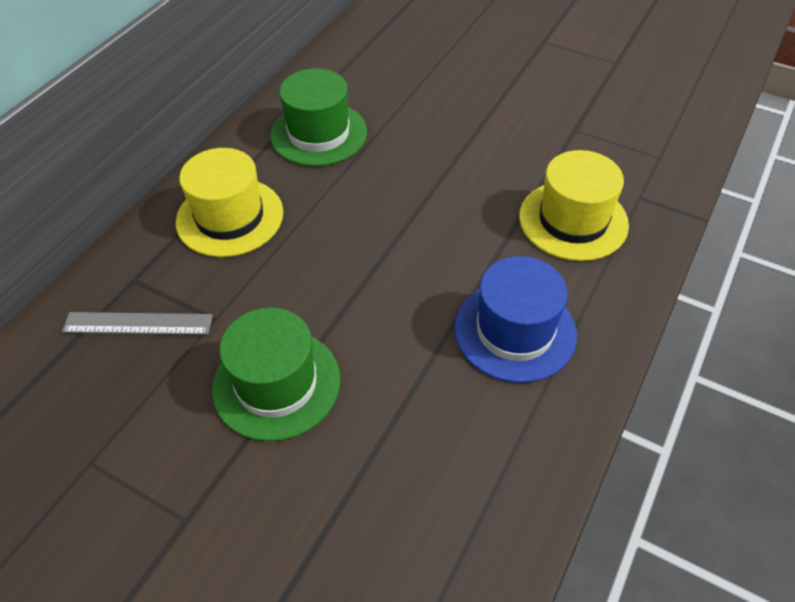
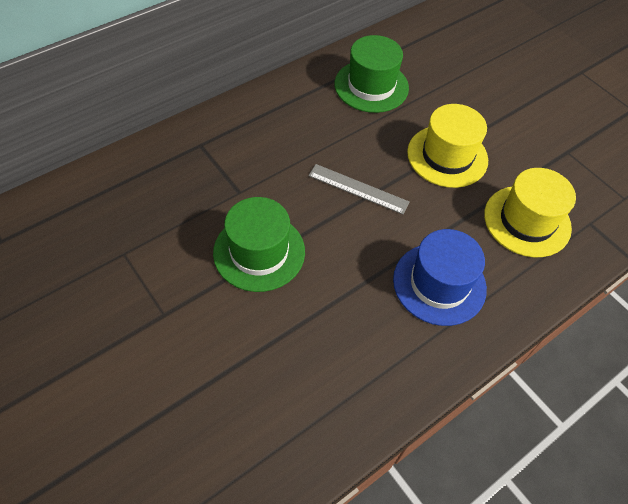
camera: 20 degrees right, 5 degrees up
grey ruler [62,312,213,335] -> grey ruler moved to [308,164,409,214]
yellow hat [176,148,283,257] -> yellow hat moved to [407,104,488,188]

